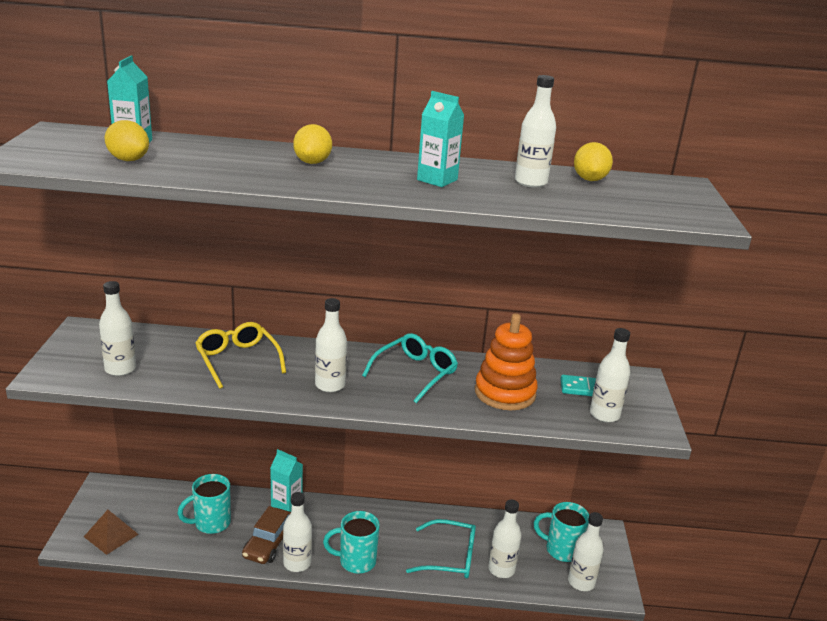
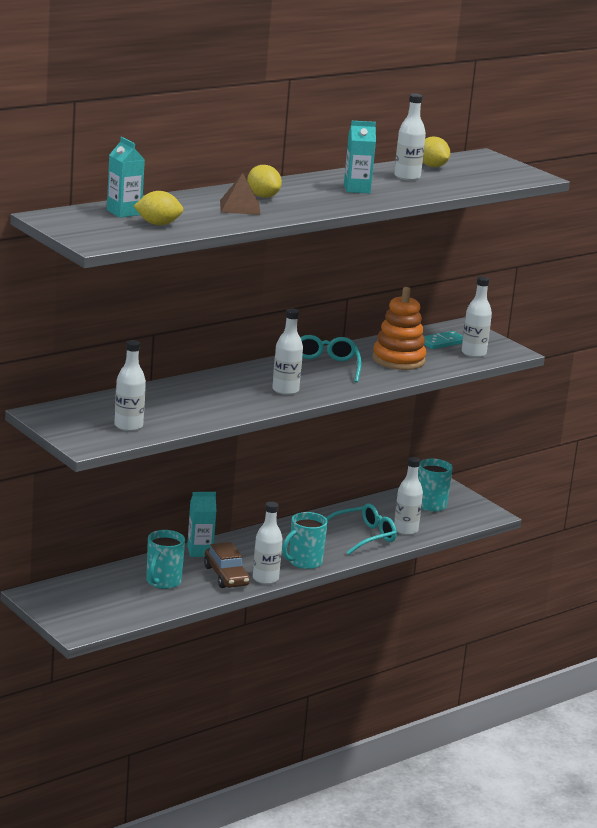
camera: 40 degrees left, 5 degrees down
brown pyramid [84,510,139,555] -> brown pyramid moved to [220,173,260,215]
yellow glasses [195,322,286,389] -> none
white bottle [568,512,604,591] -> none

